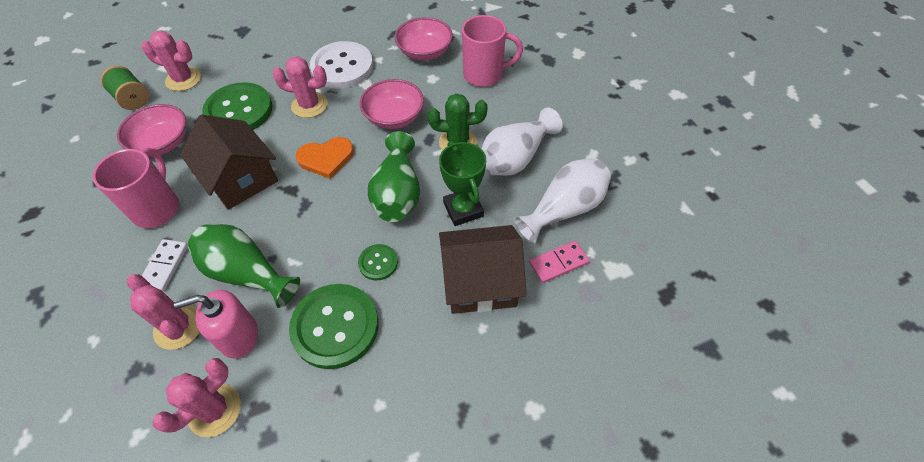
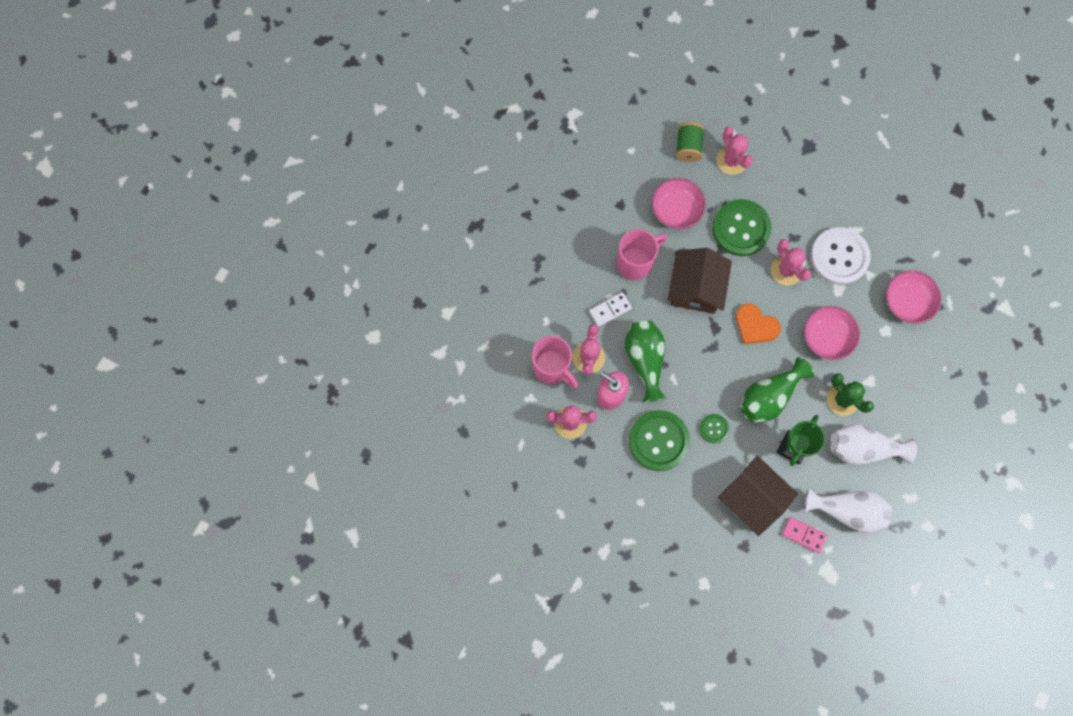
camera: 50 degrees right, 20 degrees up
pink mug [462,15,523,87] -> pink mug moved to [532,336,578,388]

